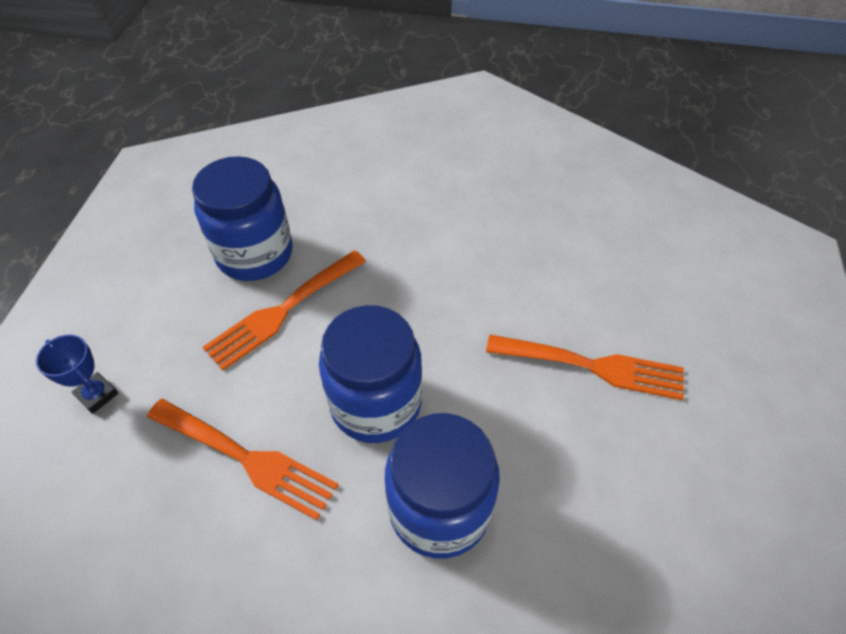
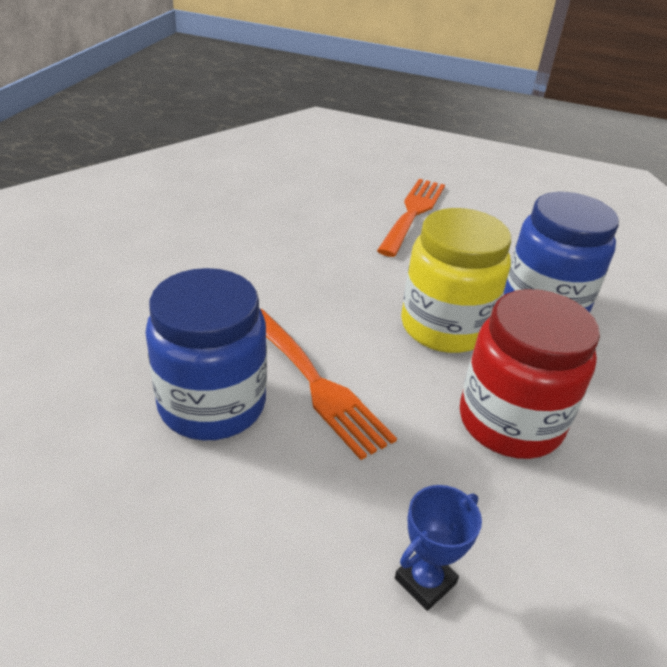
camera: 85 degrees left, 15 degrees down
orange fork [147,399,339,520] -> red jar [460,289,600,459]
blue jar [319,305,422,443] -> yellow jar [401,208,511,353]

